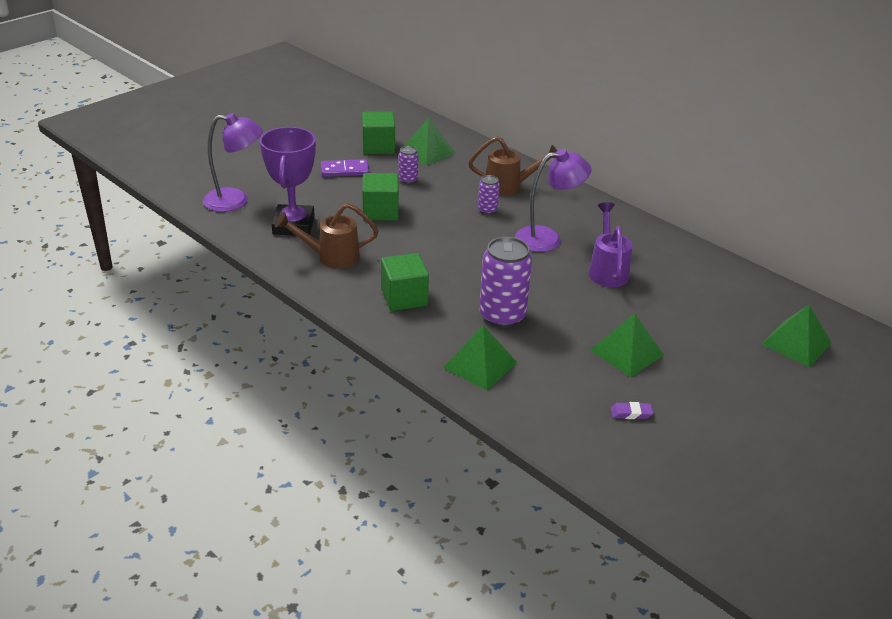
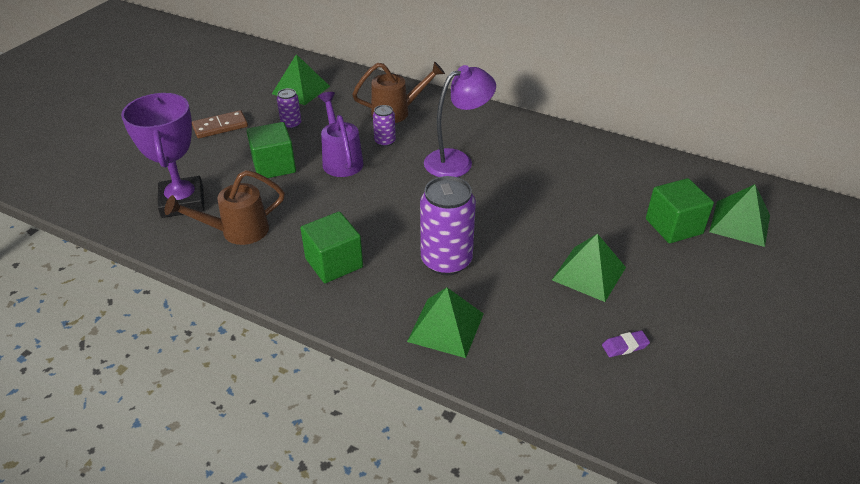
camera: 15 degrees left, 5 degrees up
purple lamp [203,113,263,212] -> none
purple domino [321,159,369,177] -> brown domino [192,110,248,138]
green cube [362,112,395,154] -> green cube moved to [646,178,714,243]
purple watering can [589,202,633,287] -> purple watering can moved to [318,92,364,177]

